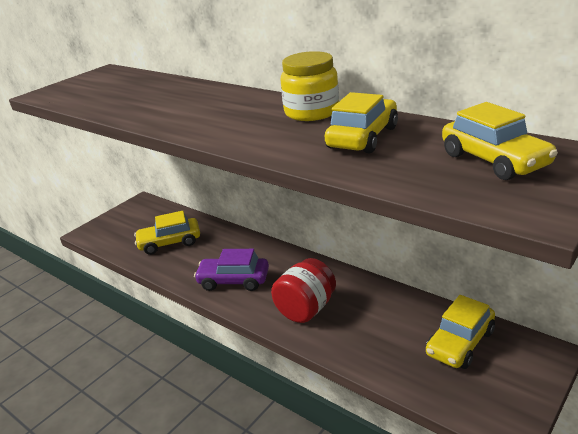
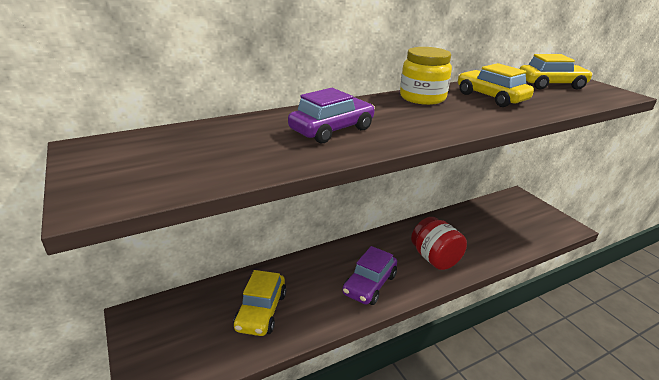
camera: 70 degrees left, 0 degrees up
yellow car [426,295,495,369] -> none
none -> purple car [288,88,375,143]

